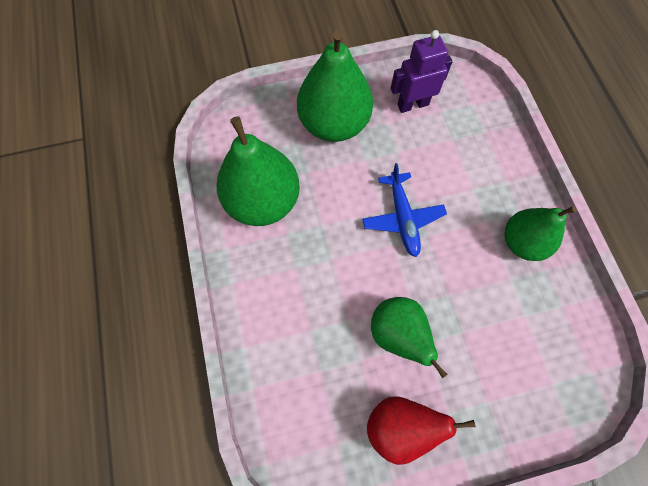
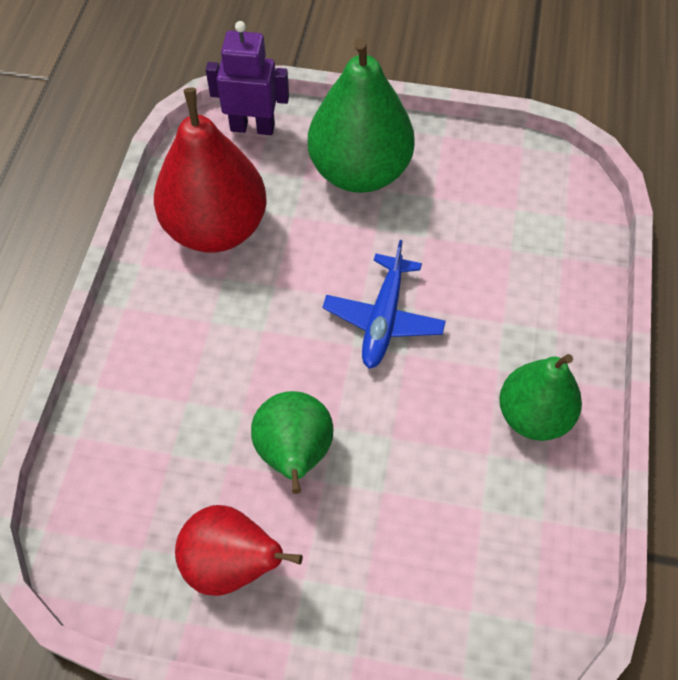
camera: 25 degrees right, 10 degrees down
green pear [217,116,300,226] -> red pear [154,87,267,253]
purple robot [391,30,453,113] -> purple robot moved to [206,21,289,135]

